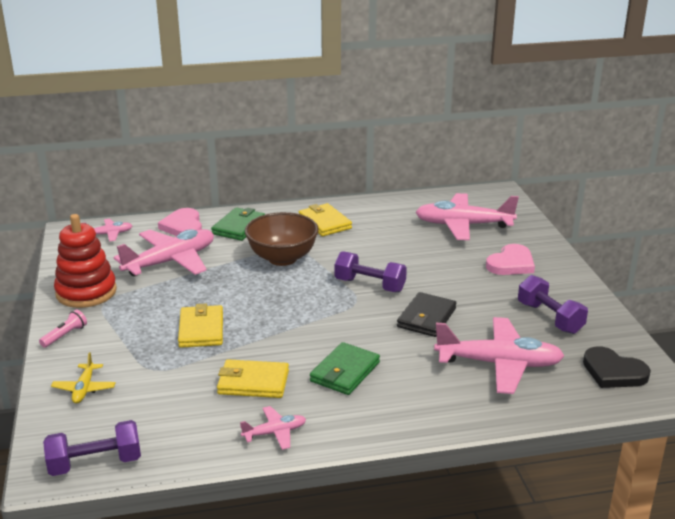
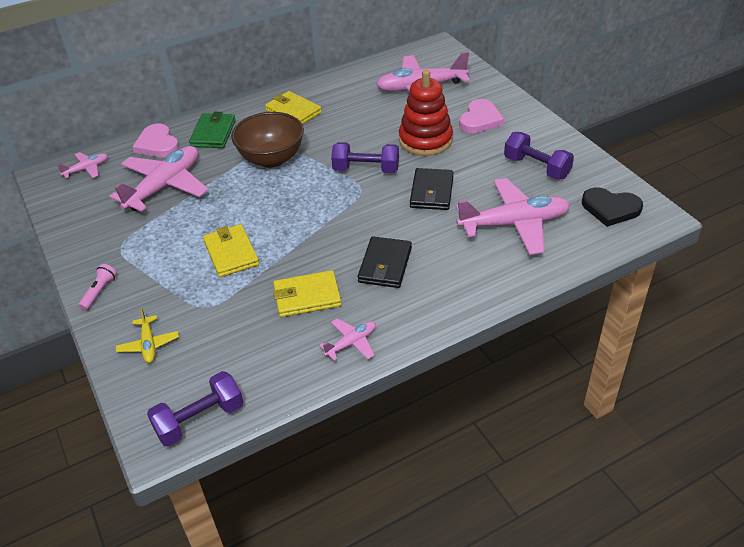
camera: 15 degrees left, 15 degrees up
red stacking toy [54,214,117,308] -> red stacking toy moved to [399,70,453,156]
green wallet [310,342,380,395] -> black wallet [358,236,412,288]

